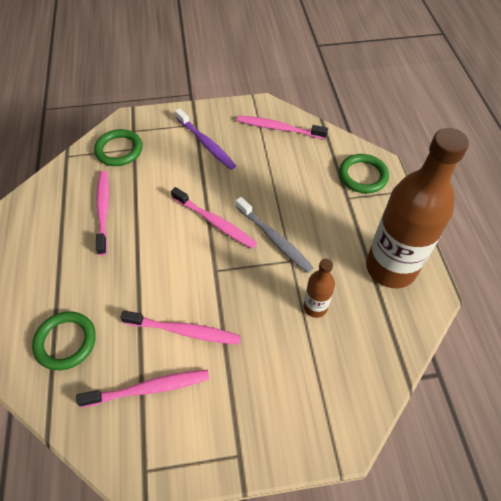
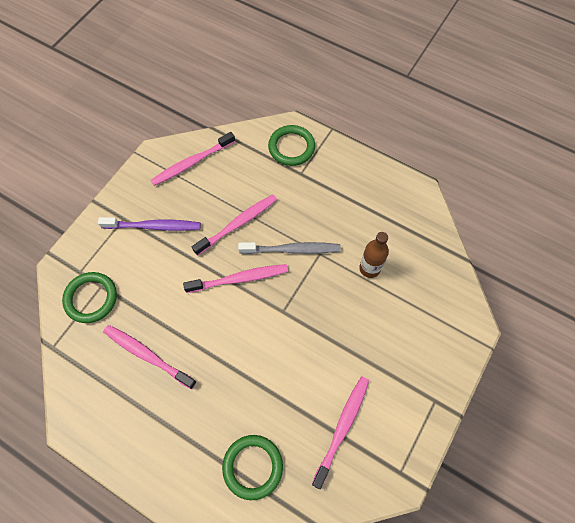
camera: 50 degrees left, 10 degrees up
pink toothbrush [120,310,241,345] -> pink toothbrush moved to [192,194,277,256]
brown bottle [366,128,469,288] -> none

